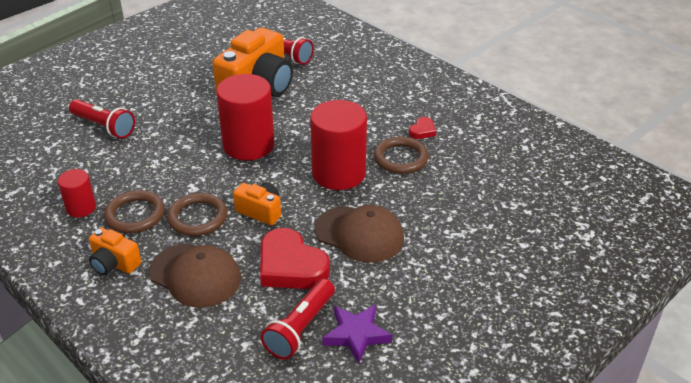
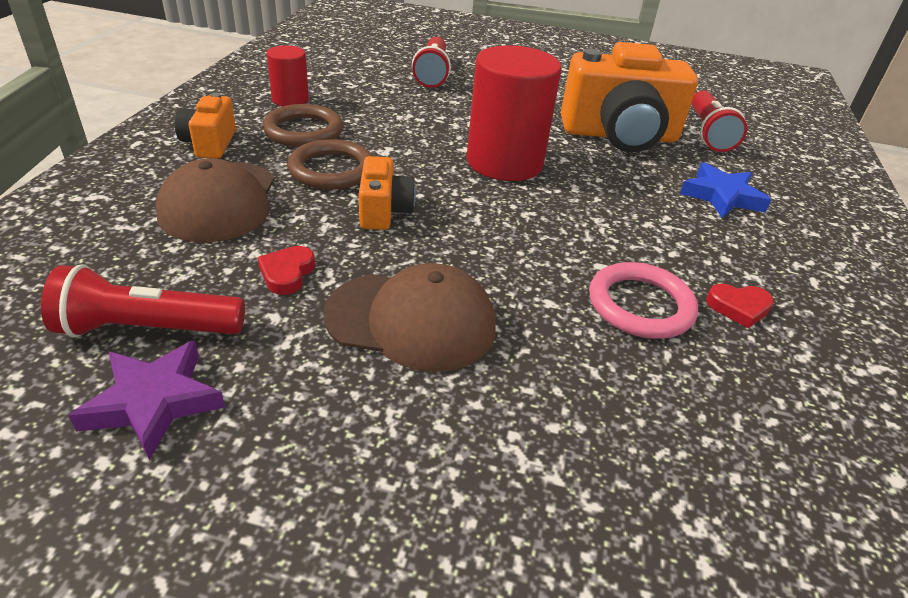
camera: 55 degrees right, 0 degrees up
red heart [260,228,330,289] -> red heart [258,246,315,295], size x0.47
red cylinder [310,100,367,190] -> none
brown cap [314,205,404,263] -> brown cap turned 75 degrees counterclockwise [323,263,496,372]
brown ring [374,136,429,174] -> pink ring [589,262,698,339]
none -> blue star [680,162,771,219]

